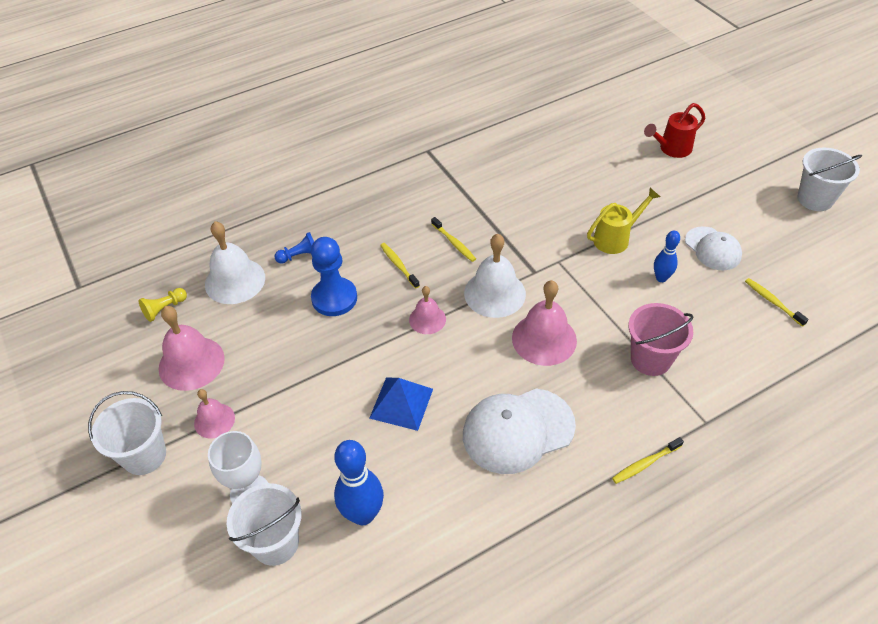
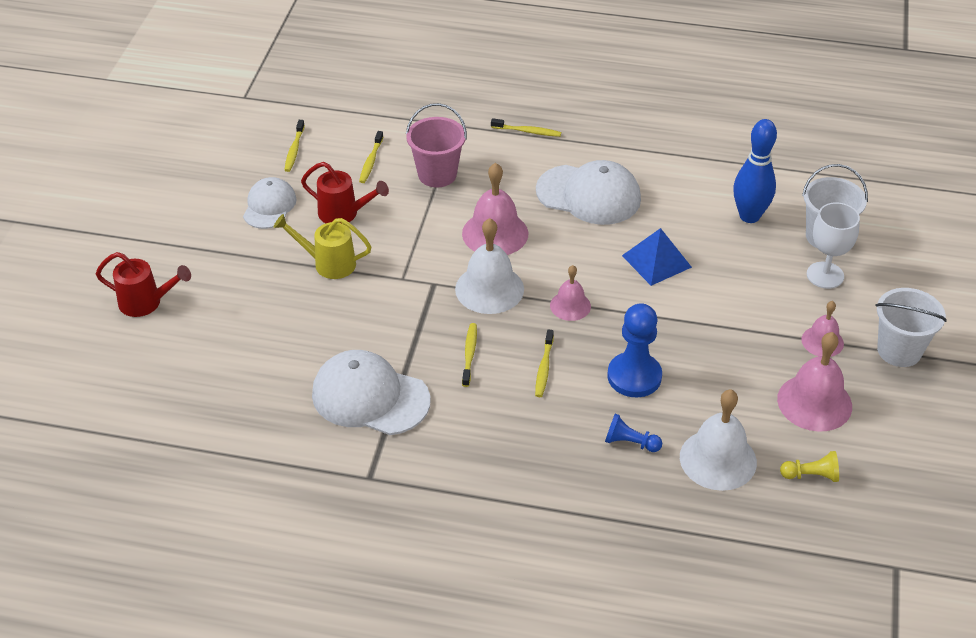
camera: 140 degrees left, 5 degrees down
blue bowling pin [654,231,680,282] -> red watering can [301,162,389,223]
white bucket [798,148,862,211] -> none
none -> white cap [312,350,431,435]
none -> yellow toothbrush [359,131,383,183]

